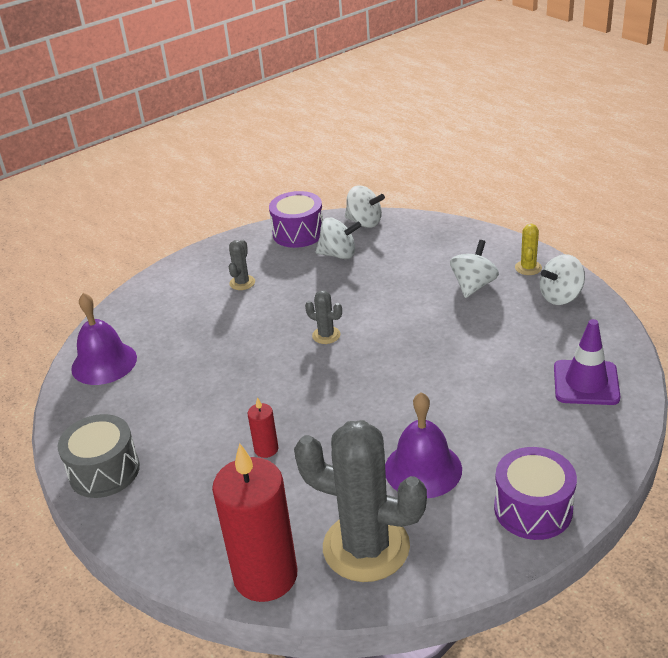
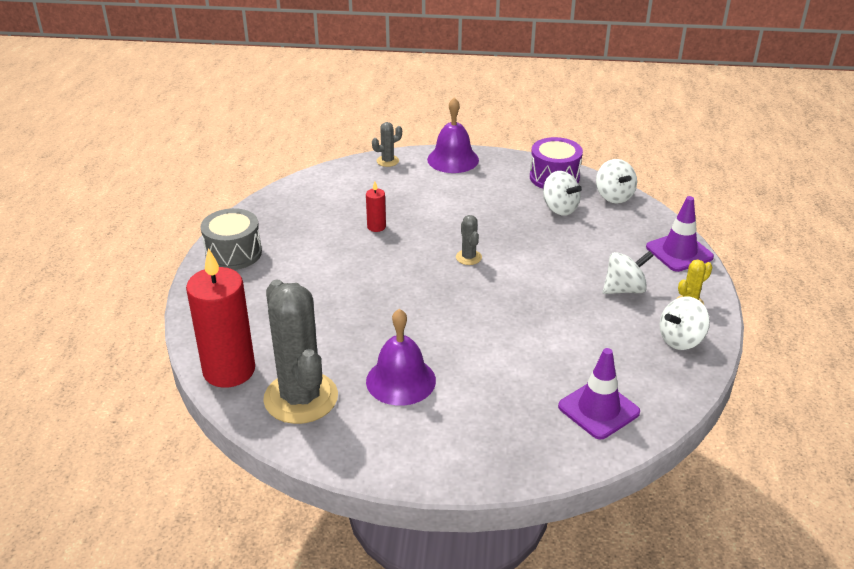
camera: 40 degrees right, 0 degrees up
purple bell [71,293,137,385] -> purple bell moved to [427,97,479,173]
grey cactus [229,240,255,290] -> grey cactus moved to [372,122,402,167]
red candle [248,397,278,458] -> red candle moved to [366,181,386,232]
purple drum [494,447,577,540] -> none
white spinning top [540,254,585,305] -> white spinning top turned 45 degrees counterclockwise [660,297,710,350]
none -> purple traffic cone [646,196,714,272]

